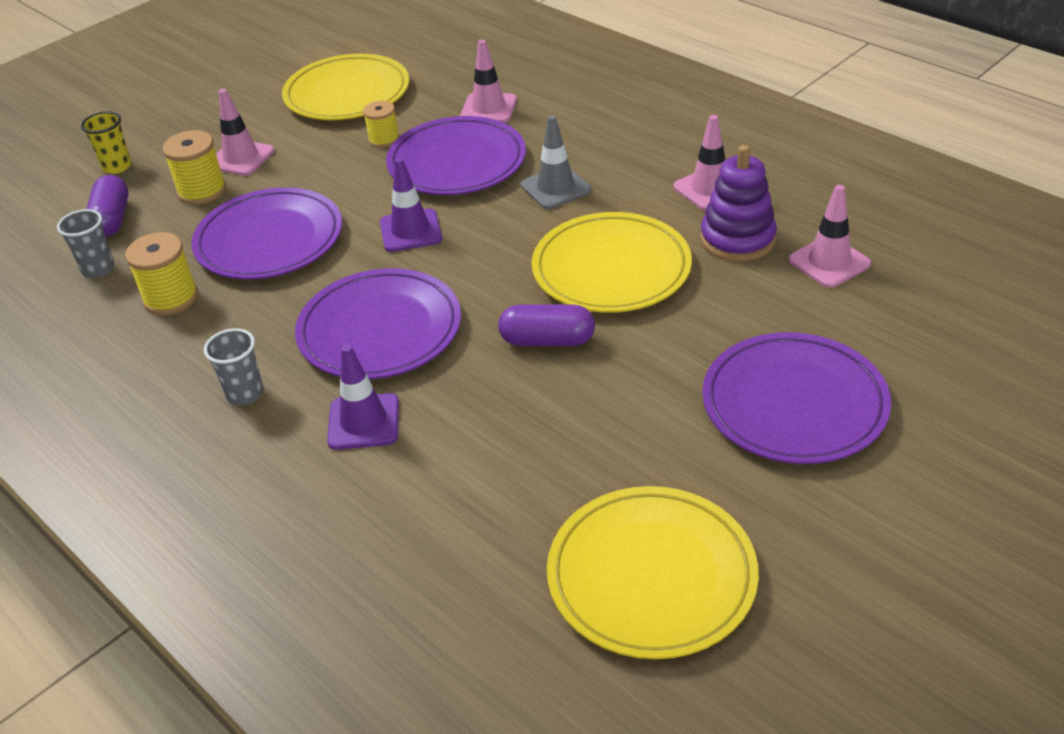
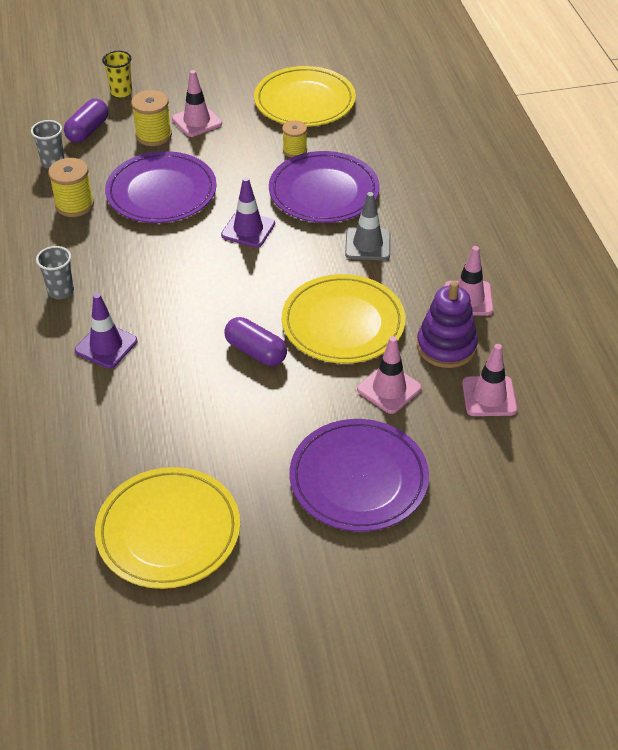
camera: 30 degrees right, 5 degrees up
purple plate [295,268,461,379] -> none
pink traffic cone [460,39,517,123] -> pink traffic cone moved to [357,336,422,414]

